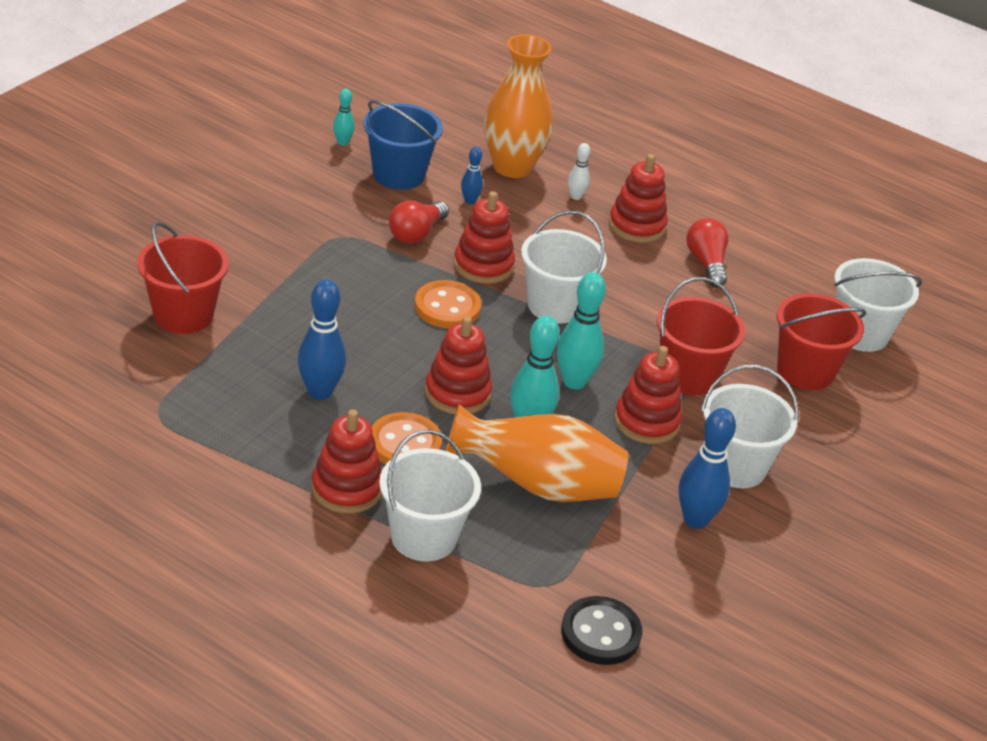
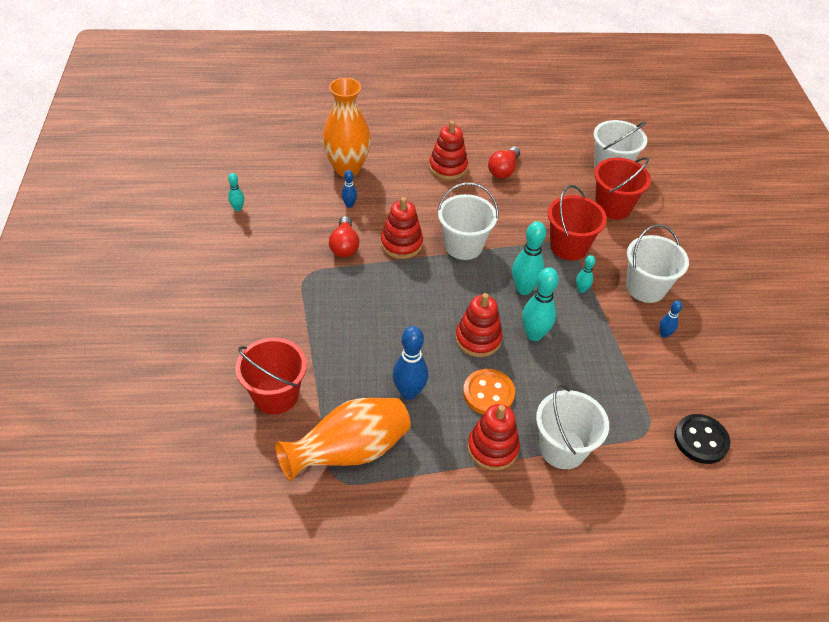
camera: 35 degrees left, 10 degrees up
blue bucket [364,100,443,190] -> none
orange button [415,280,481,328] -> none
orange vase [446,404,628,502] -> orange vase moved to [275,398,411,481]
white bowling pin [568,143,590,200] -> none
red stacking toy [614,346,682,444] -> turquoise bowling pin [576,255,595,293]
blue bowling pin [679,408,736,529] -> blue bowling pin [659,300,682,338], size x0.53
red light bulb [686,218,729,287] -> red light bulb turned 105 degrees counterclockwise [488,146,520,179]

